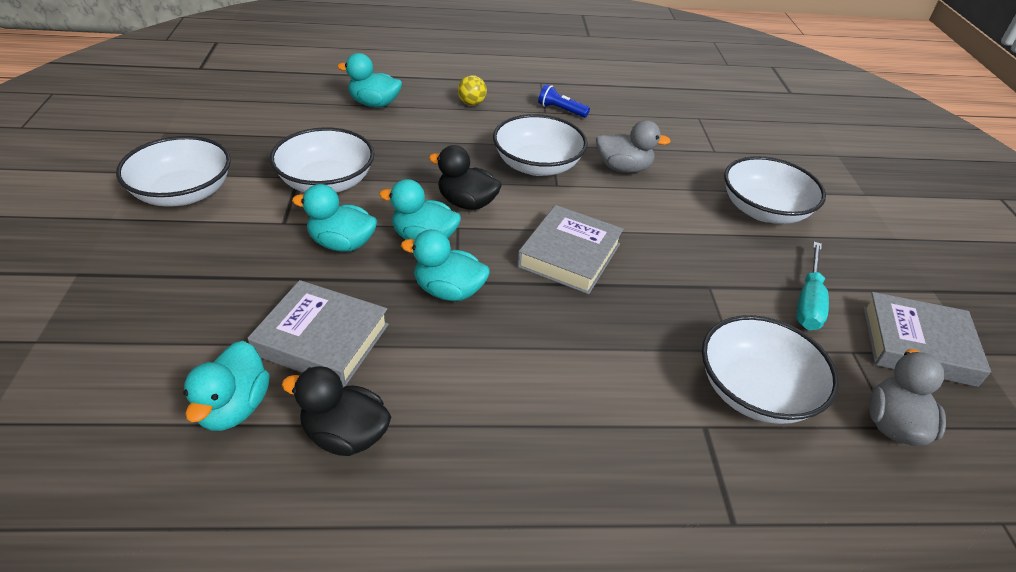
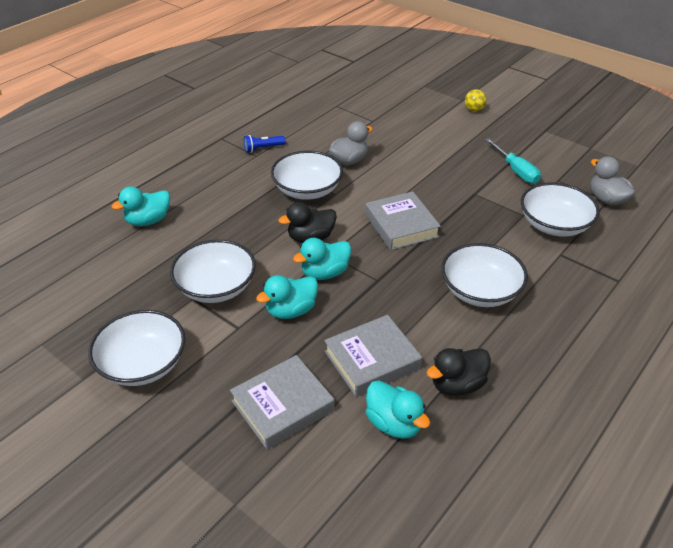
camera: 45 degrees left, 0 degrees up
turquoise duck [401,229,490,301] -> none
yellow ball [458,75,487,105] -> yellow ball moved to [465,89,487,111]
white bowl [724,156,826,224] -> white bowl moved to [441,243,528,307]
grey book [863,292,991,387] -> grey book moved to [230,355,334,449]

